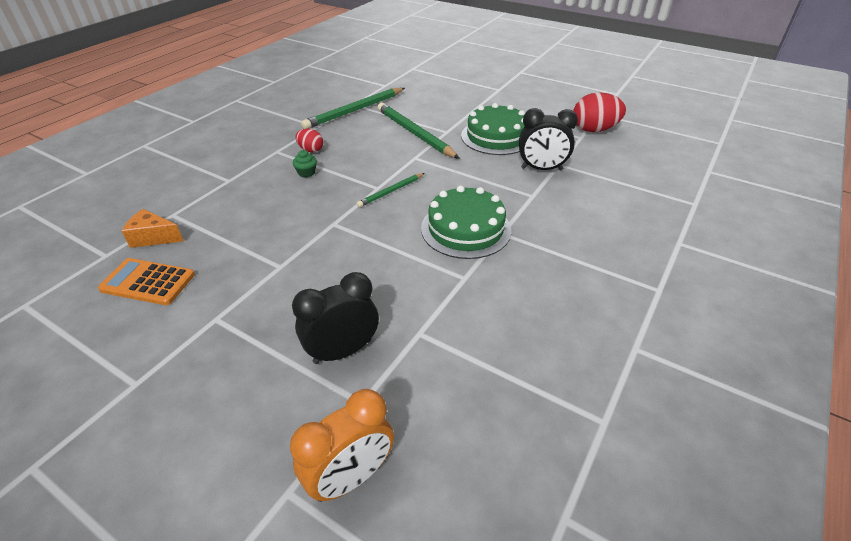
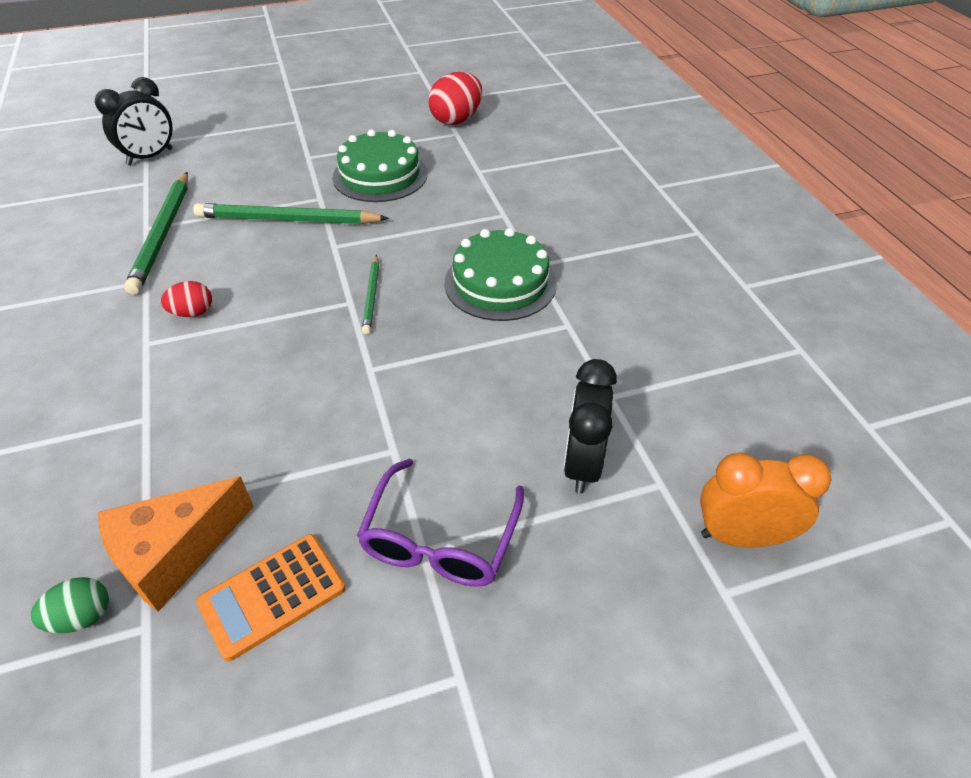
camera: 50 degrees left, 5 degrees up
orange cheese [122,209,183,248] -> orange cheese [98,476,254,612], size x1.55
orange clock [290,389,394,502] -> orange clock turned 90 degrees counterclockwise [700,453,832,548]
green cupcake [293,150,317,178] -> none
black clock [519,108,578,170] -> black clock moved to [95,77,173,165]
none -> green egg [30,577,109,633]
none -> purple glasses [357,459,524,587]

